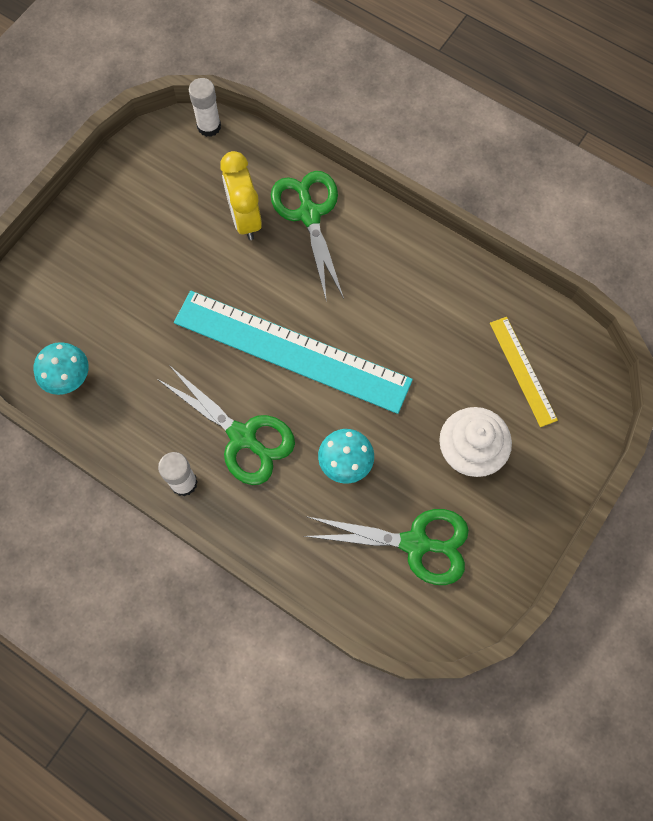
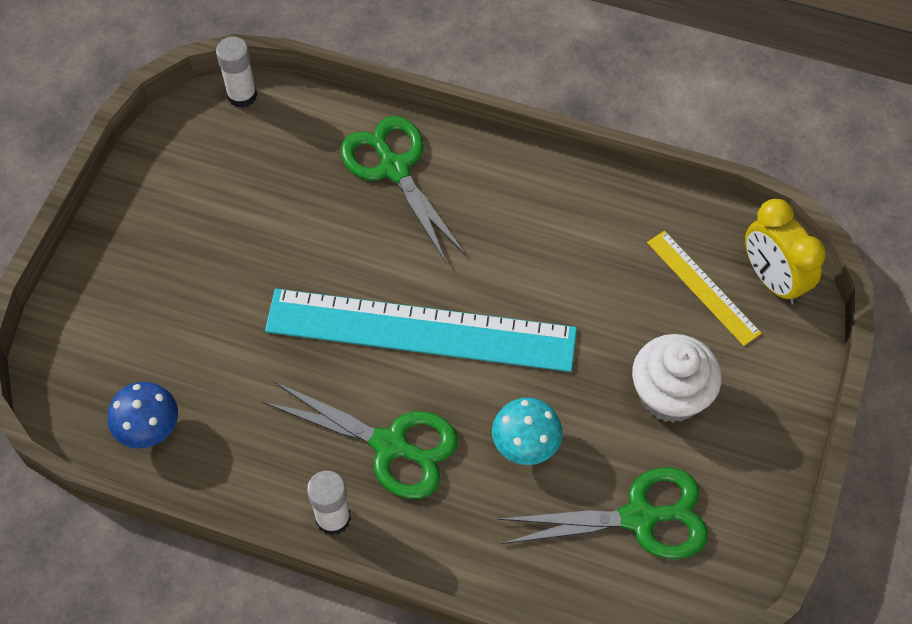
camera: 15 degrees left, 10 degrees down
turquoise mushroom [33,342,89,395] -> blue mushroom [108,382,178,449]
yellow clock [220,151,262,240] -> yellow clock moved to [745,199,826,304]

